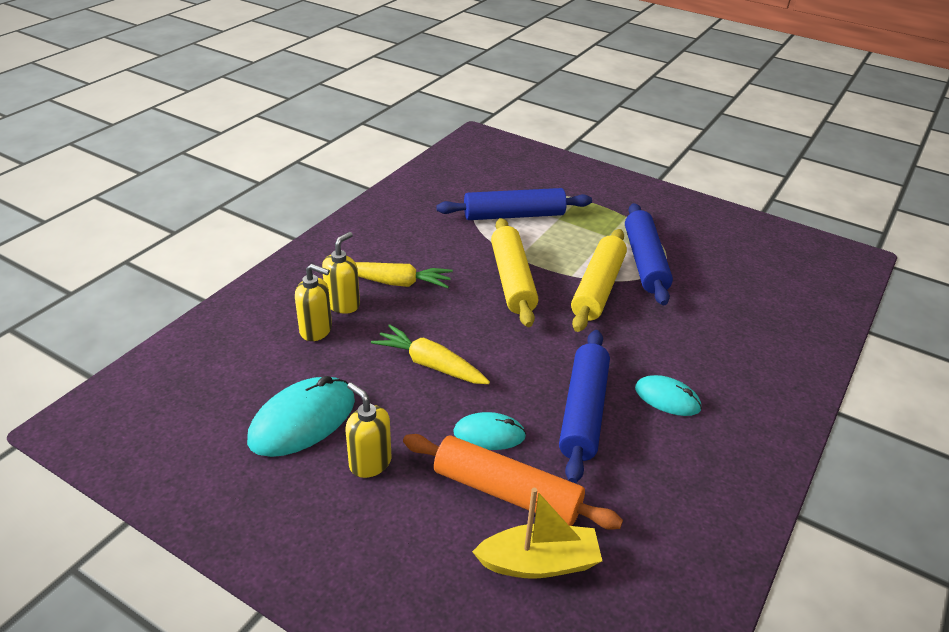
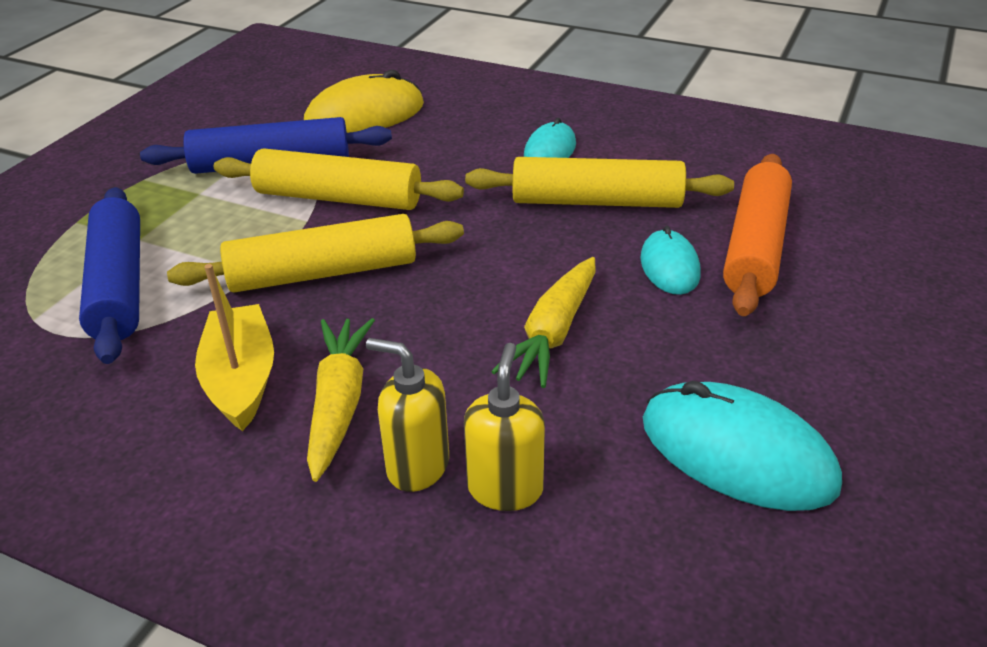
camera: 95 degrees left, 0 degrees up
yellow soap dispenser [346,382,392,478] -> none
yellow boat [472,488,602,579] -> yellow boat moved to [195,264,274,431]
blue rolling pin [559,330,610,483] -> yellow rolling pin [465,157,734,208]
none -> yellow mouse [304,70,424,133]

